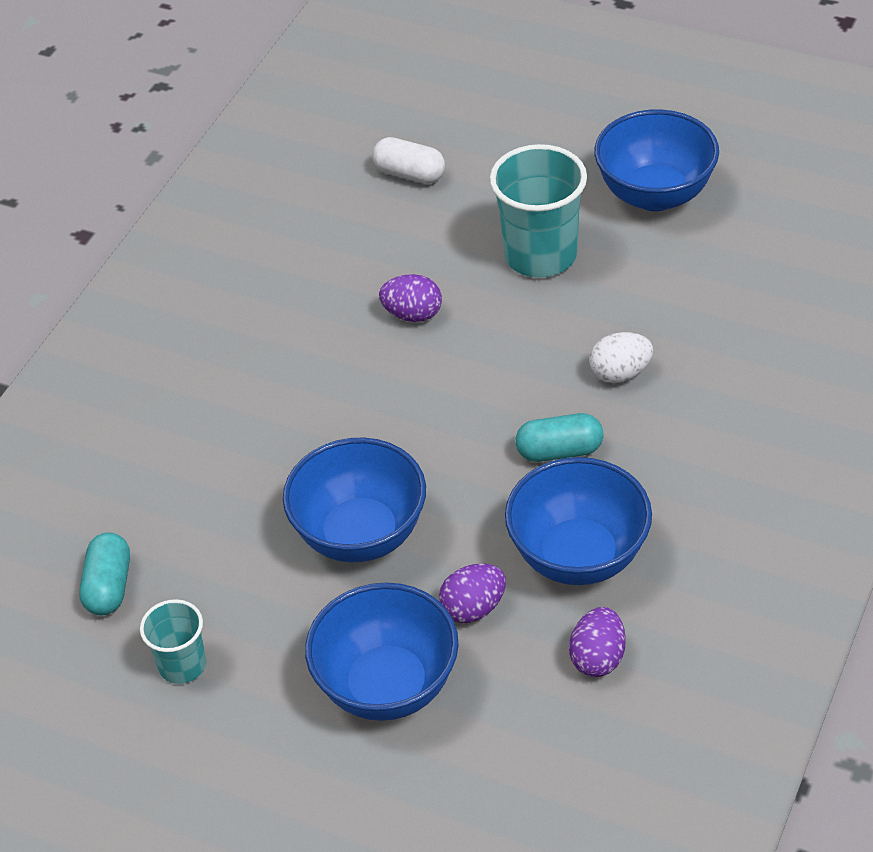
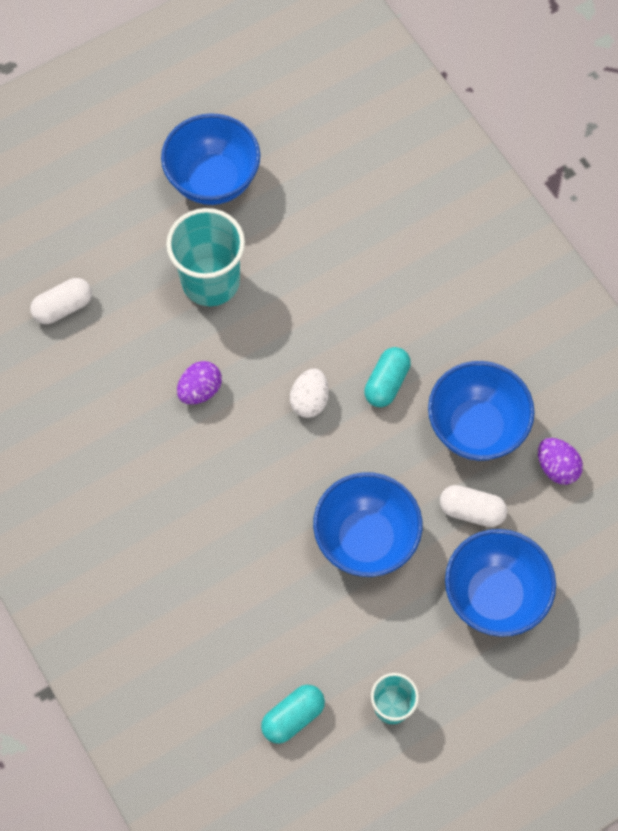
camera: 60 degrees left, 20 degrees up
turquoise capsule [79,532,130,616] -> turquoise capsule turned 75 degrees counterclockwise [261,685,325,744]
purple egg [439,564,506,623] -> white capsule [440,485,507,527]
white egg [589,332,653,383] -> white egg moved to [290,368,329,418]

